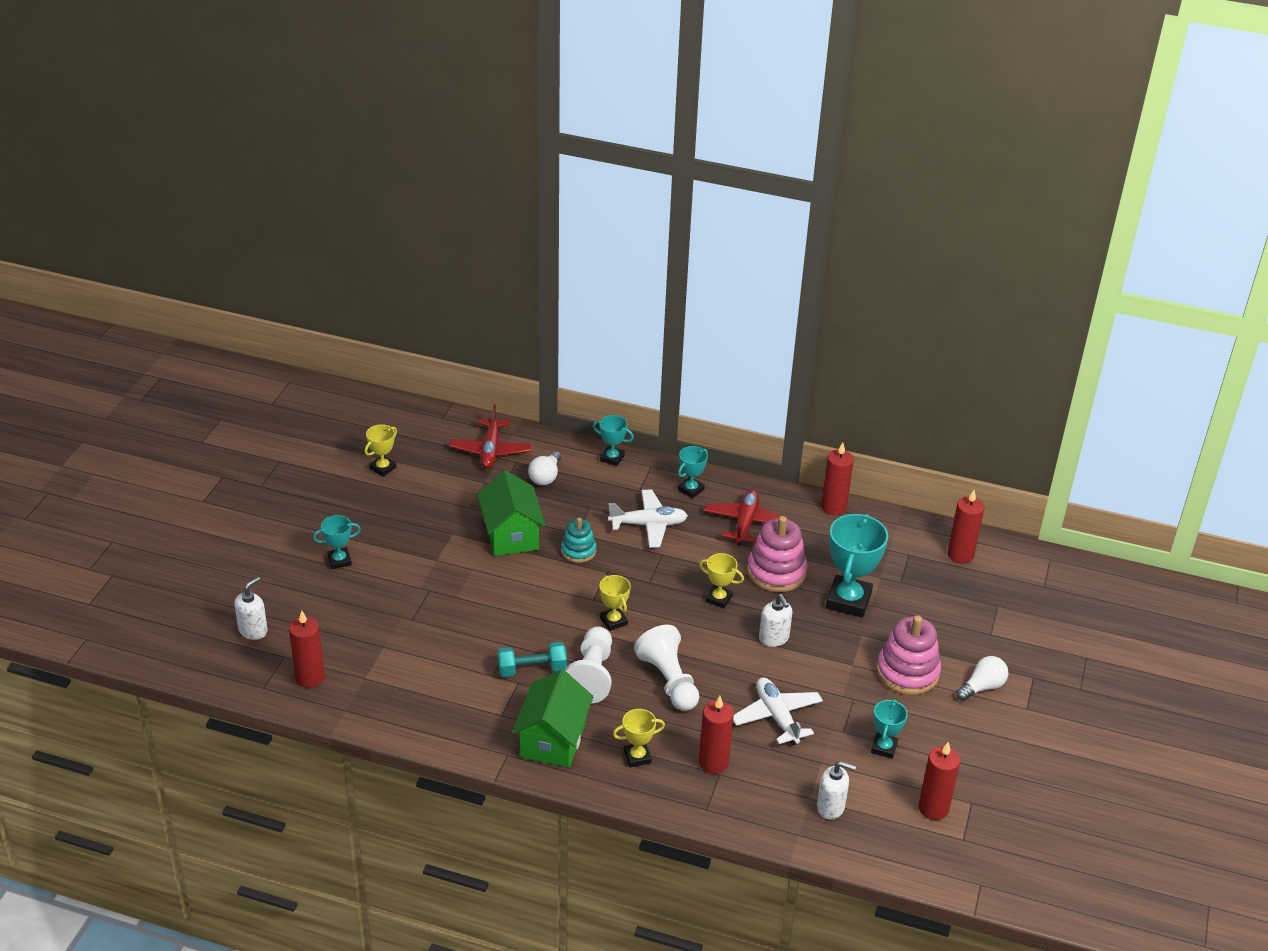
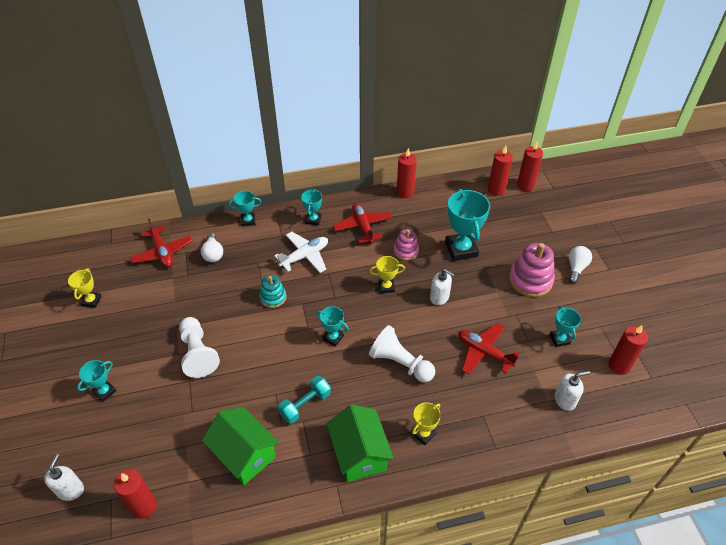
camera: 30 degrees left, 10 degrees up
green house [477,470,545,556] -> green house moved to [202,407,279,485]
white pawn [565,627,612,704] -> white pawn moved to [179,317,220,378]
yellow trophy [599,575,631,631] -> turquoise trophy [316,306,349,347]
red candle [699,696,734,774] -> red candle moved to [517,141,543,191]
white plane [733,678,823,745] -> red plane [458,323,520,375]
pink stacking toy [747,516,807,592] -> pink stacking toy [394,229,419,261], size x0.60

